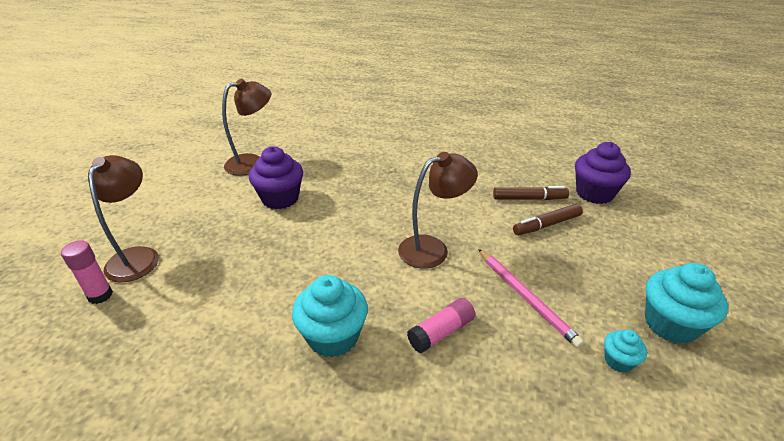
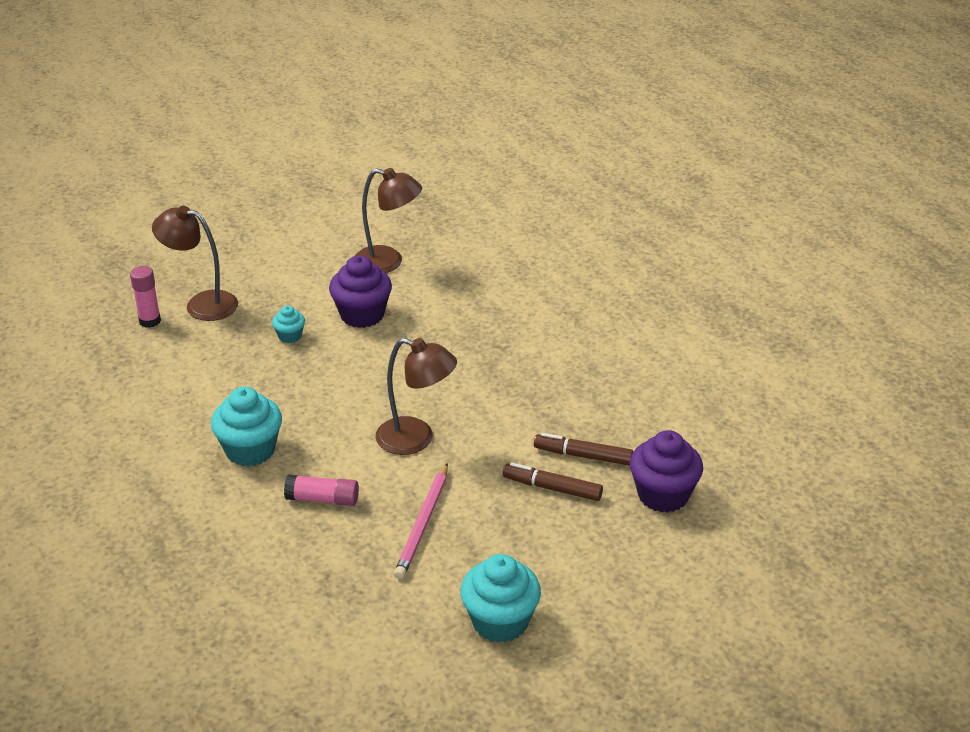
camera: 45 degrees right, 0 degrees up
brown lamp [88,155,159,282] -> brown lamp turned 120 degrees counterclockwise [152,206,238,321]
brown marker [493,186,569,200] -> brown marker turned 150 degrees clockwise [534,433,633,465]
turquoise cupcake [604,330,647,373] -> turquoise cupcake moved to [272,305,305,343]

